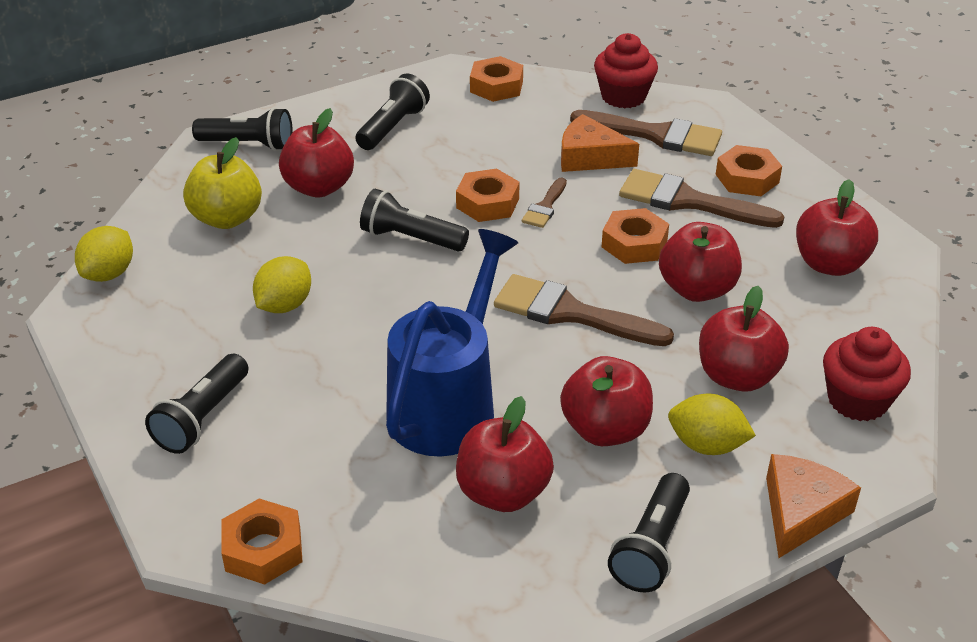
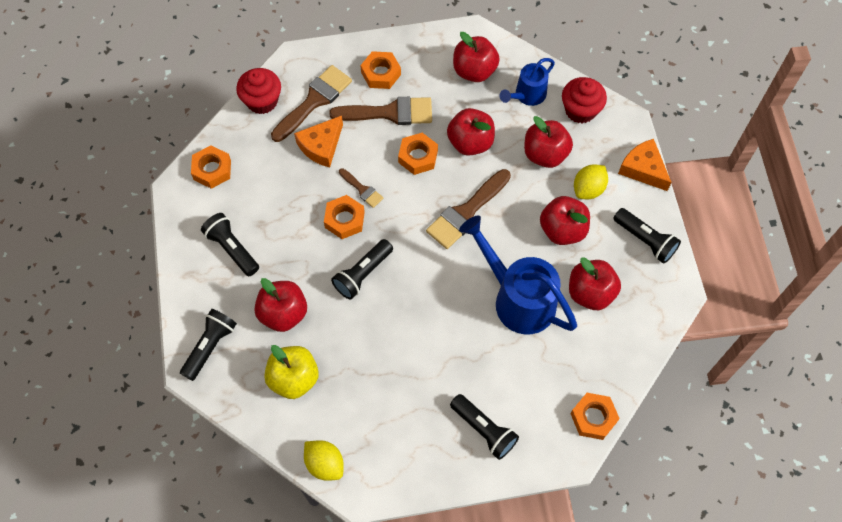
camera: 70 degrees left, 25 degrees up
yellow lemon [253,256,311,313] -> none
brown brush [619,169,785,228] -> brown brush turned 135 degrees counterclockwise [329,97,432,125]
none -> blue watering can [500,58,555,106]

